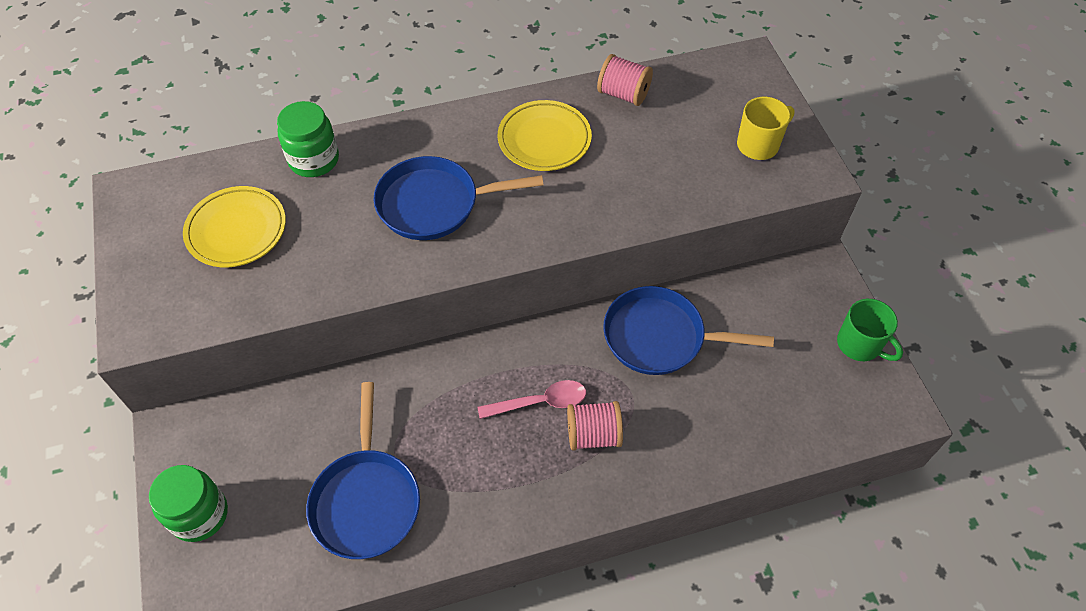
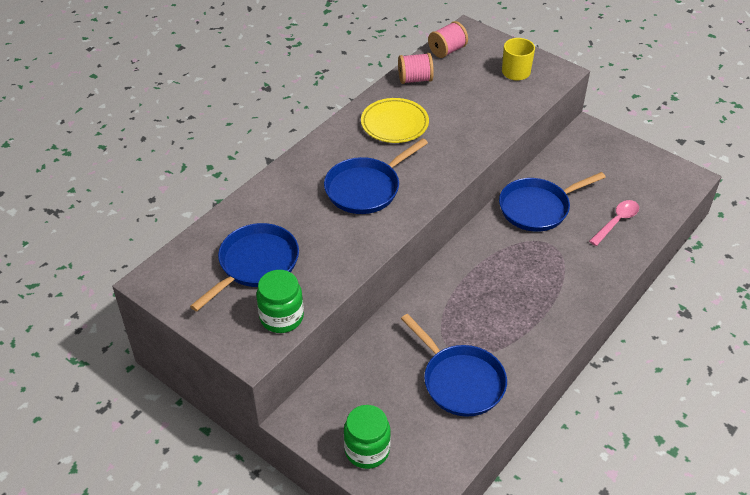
camera: 35 degrees left, 10 degrees down
yellow plate [183,186,286,267] -> blue pan [190,223,299,311]
green jar [277,101,339,177] -> green jar moved to [256,270,304,333]
pink spoon [478,380,586,419] -> pink spoon moved to [589,200,639,246]
pink spool [567,401,623,451] -> pink spool moved to [428,21,468,58]
green mug [837,299,903,361] -> none

